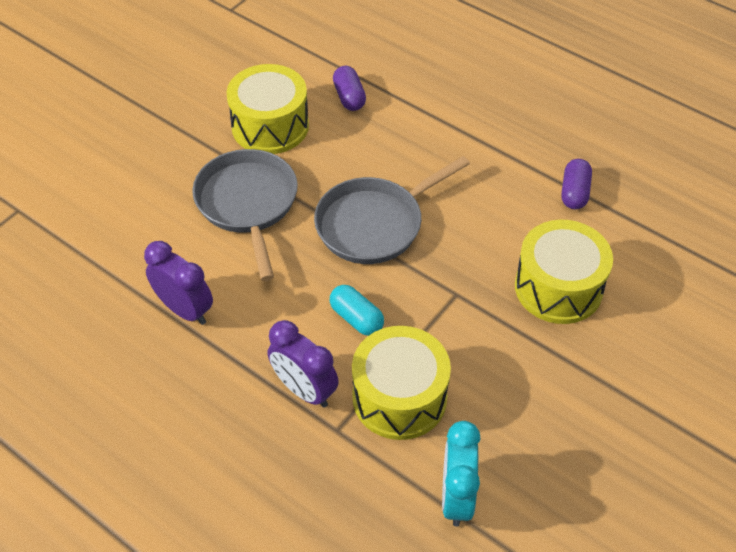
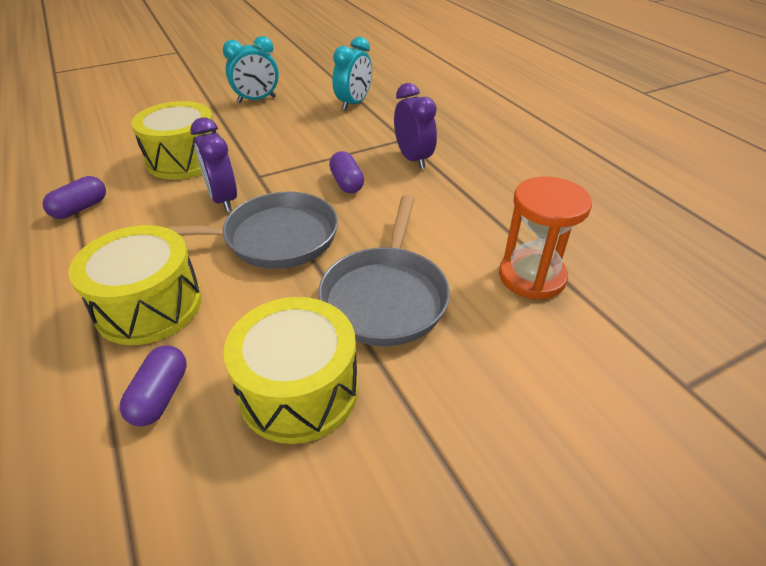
camera: 155 degrees left, 10 degrees down
purple clock [144,241,213,325] -> purple clock moved to [190,117,237,212]
turquoise capsule [330,285,384,336] -> purple capsule [329,151,364,193]
yellow drum [352,326,451,440] -> yellow drum moved to [69,225,202,345]
none -> turquoise clock [223,36,279,103]
none -> orange hourglass [499,176,592,300]

